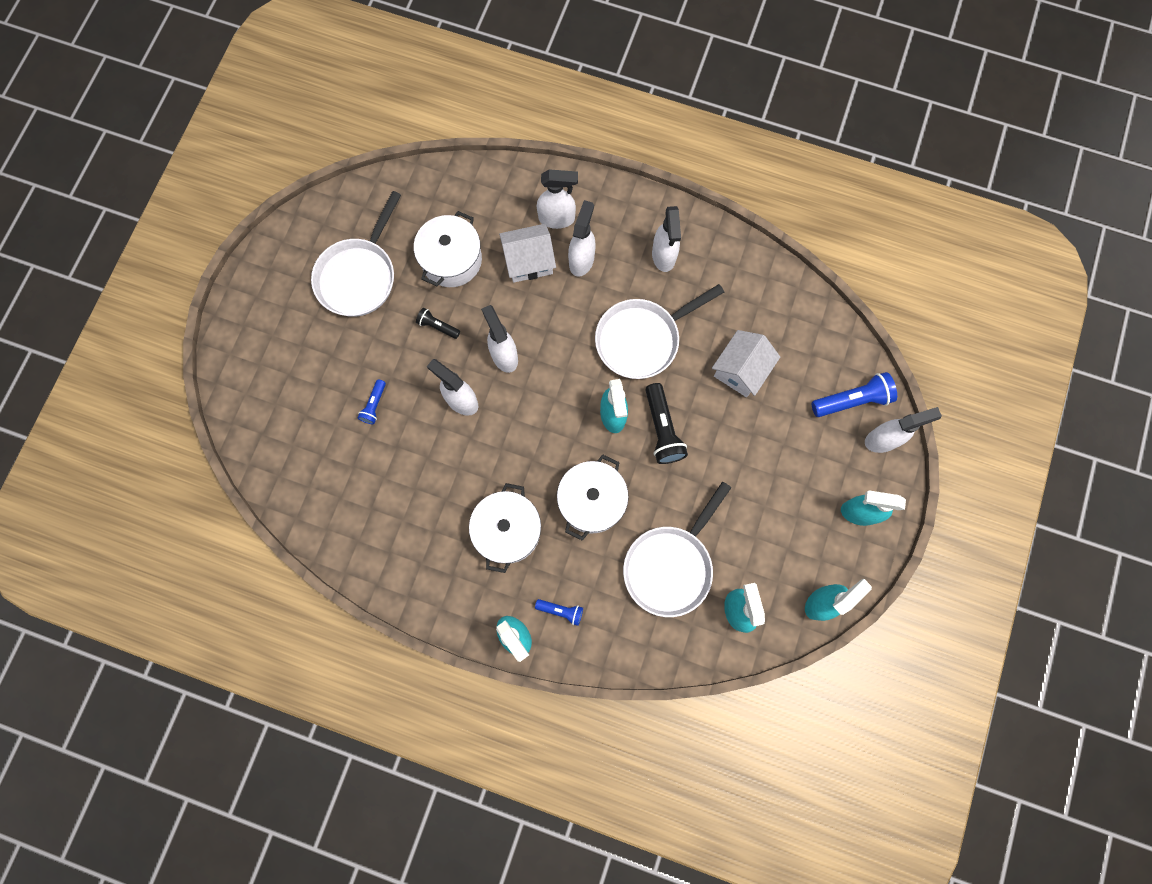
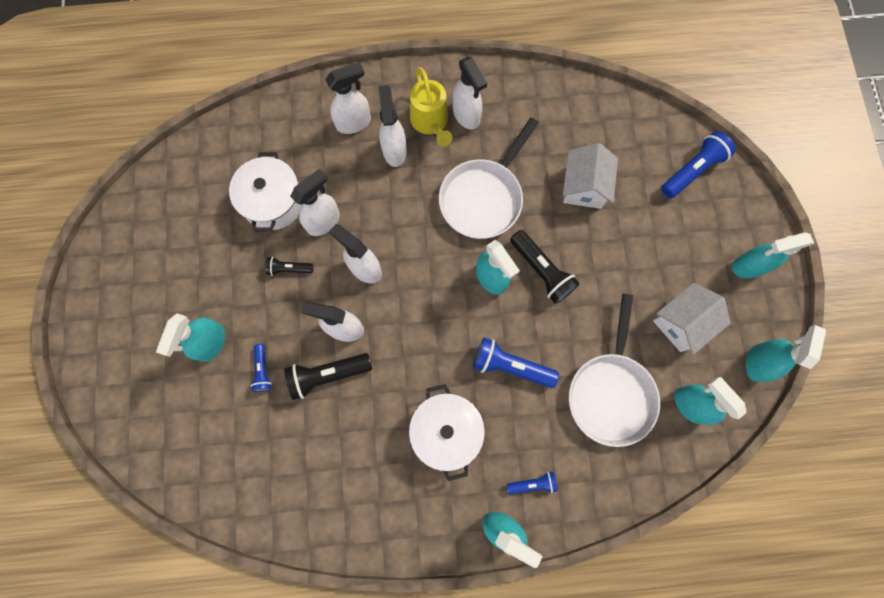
camera: 25 degrees left, 0 degrees up
white pan [311,191,401,317] -> none
white house [499,224,556,283] -> white house moved to [653,283,731,355]
white pot [557,454,629,540] -> blue flashlight [473,338,559,388]
white spray bottle [865,407,942,453] -> white spray bottle moved to [290,169,340,236]
none -> turquoise spray bottle [156,313,225,362]
none -> black flashlight [284,353,372,400]
none -> yellow watering can [410,67,452,146]

